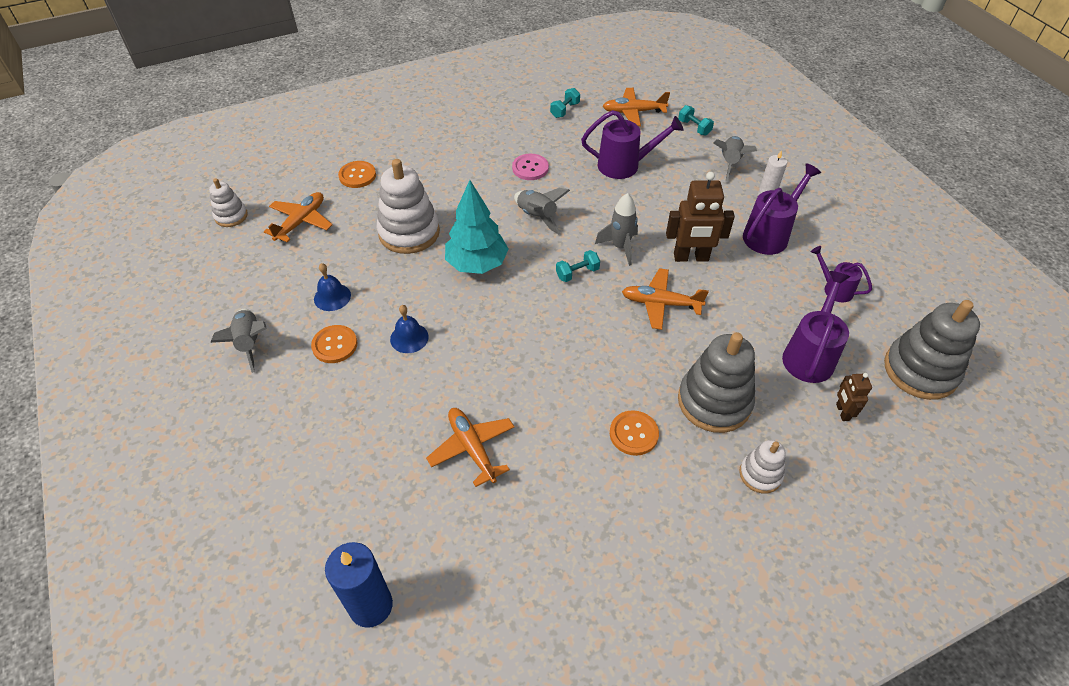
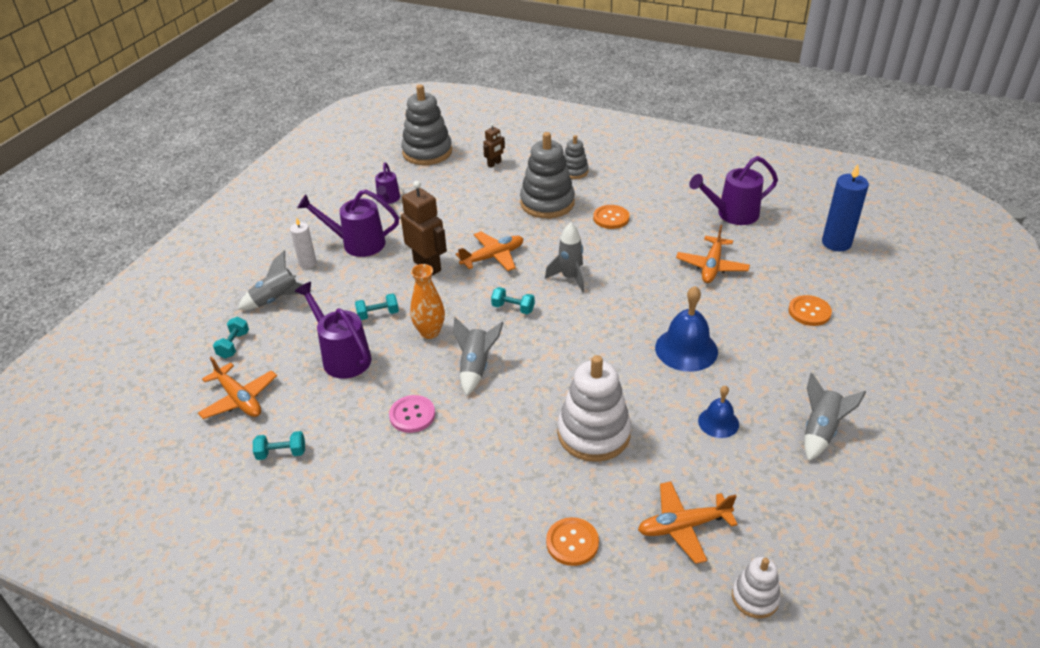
camera: 130 degrees left, 10 degrees down
orange button [311,325,357,363] -> orange button moved to [788,295,832,326]
blue bell [390,305,429,353] -> blue bell [655,286,718,372], size x1.68
turquoise tree [445,180,509,274] -> none
grey rocket [595,193,638,266] -> grey rocket moved to [545,222,584,293]
orange plane [622,268,709,330] -> orange plane turned 90 degrees counterclockwise [456,231,523,271]
white stacking toy [739,440,785,494] -> grey stacking toy [564,135,589,179]
purple watering can [782,271,850,383] -> purple watering can moved to [689,156,778,225]
none -> turquoise dumbbell [355,293,399,320]
none -> orange vase [410,264,445,339]

